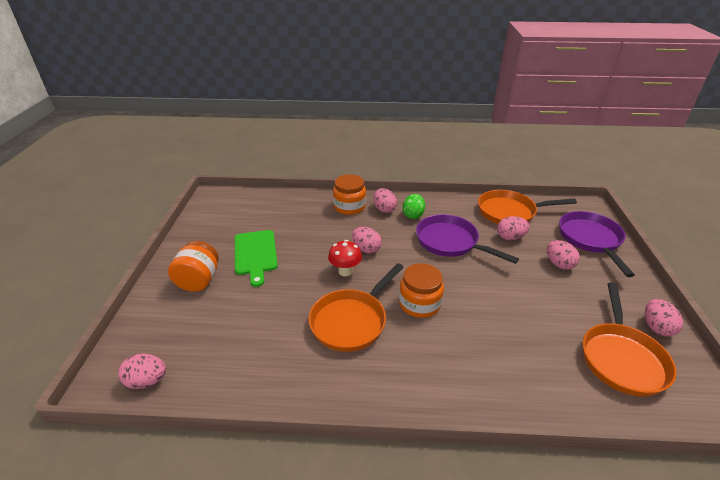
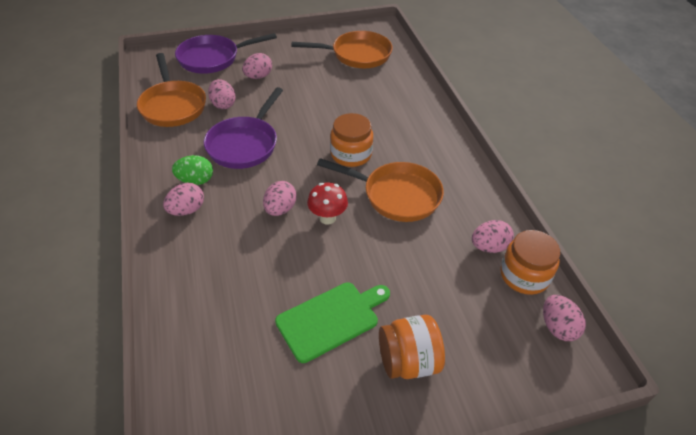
camera: 110 degrees left, 10 degrees up
orange jar [333,174,366,215] -> orange jar moved to [500,230,560,295]
pink egg [645,299,683,336] -> pink egg moved to [472,220,514,253]

